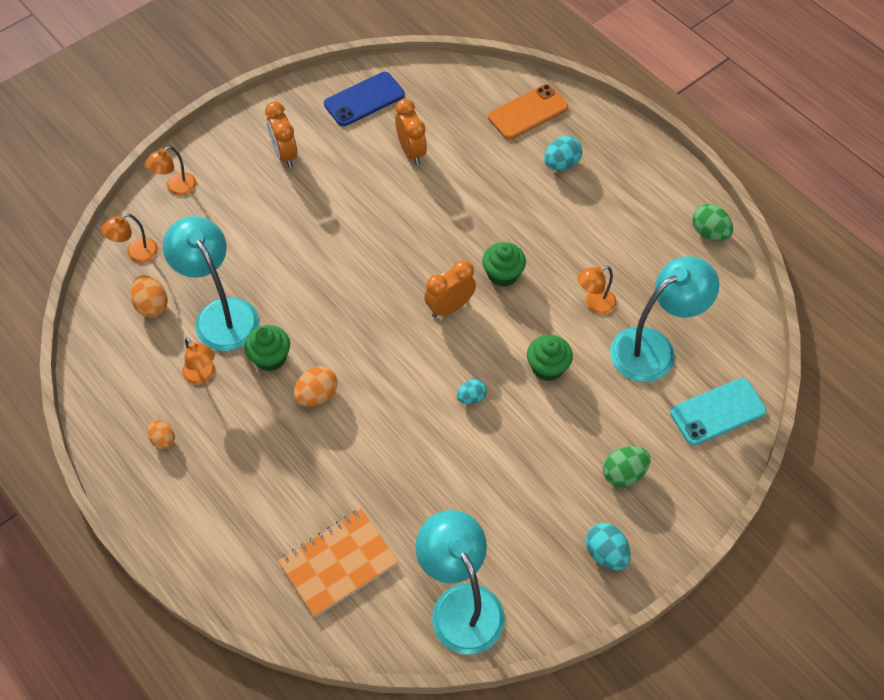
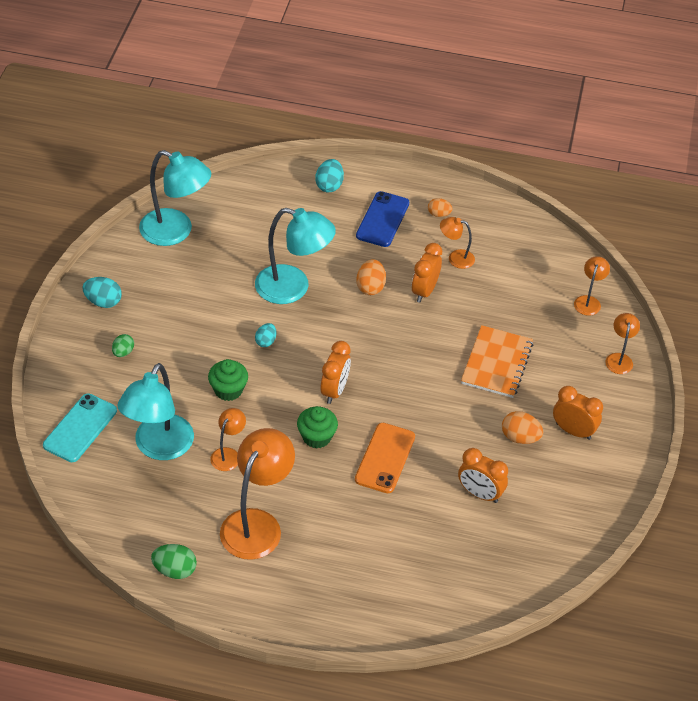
camera: 140 degrees right, 10 degrees down
orange egg [130,275,168,318] -> orange egg moved to [502,411,543,444]
turquoise lamp [163,216,259,351] -> turquoise lamp moved to [255,208,336,304]
green cupcake [244,325,290,371] -> orange clock [412,243,442,303]
orange notebook [278,509,398,617] -> orange notebook moved to [461,325,533,398]
blue phone [324,72,405,126] -> blue phone moved to [356,191,409,247]
orange phone [488,84,568,140] -> orange phone moved to [355,423,415,493]
turquoise egg [544,136,582,171] -> turquoise egg moved to [316,159,344,193]
green egg [603,446,650,487] -> green egg [112,334,134,357], size x0.66
none -> orange lamp [220,428,295,560]

